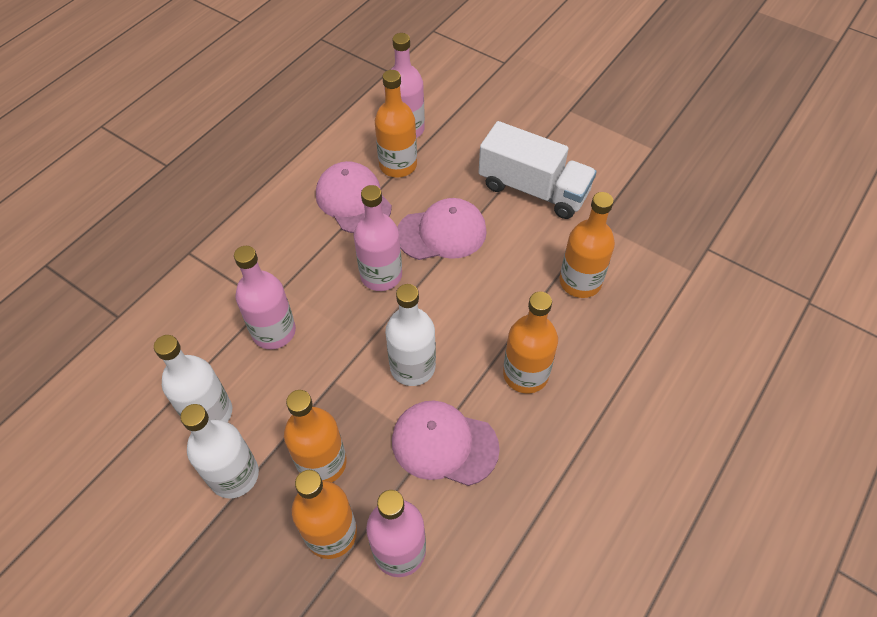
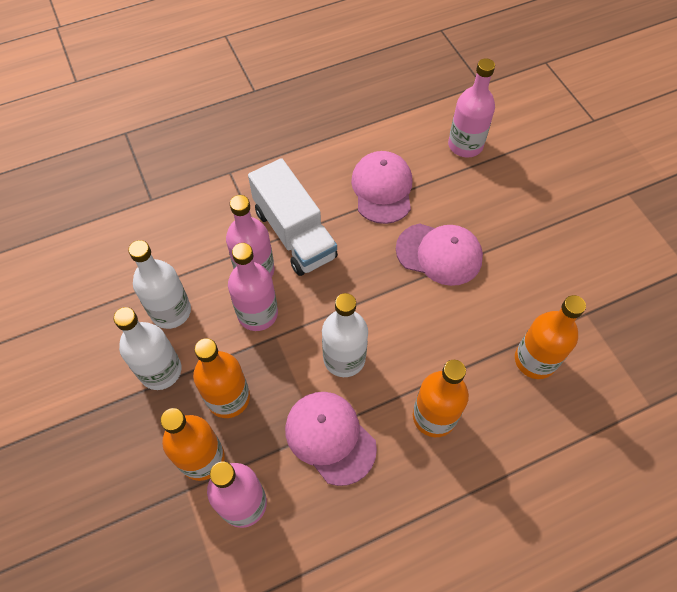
camera: 30 degrees right, 5 degrees up
pink bottle [354,185,402,291] -> pink bottle moved to [228,243,278,331]
orange bottle [375,70,417,177] -> none
white truck [478,121,597,219] -> white truck moved to [248,158,338,276]

